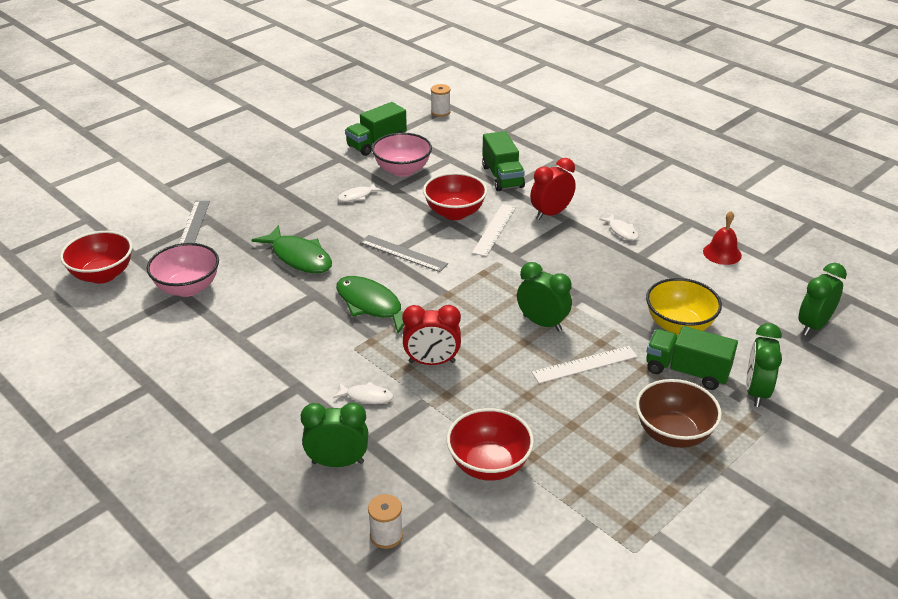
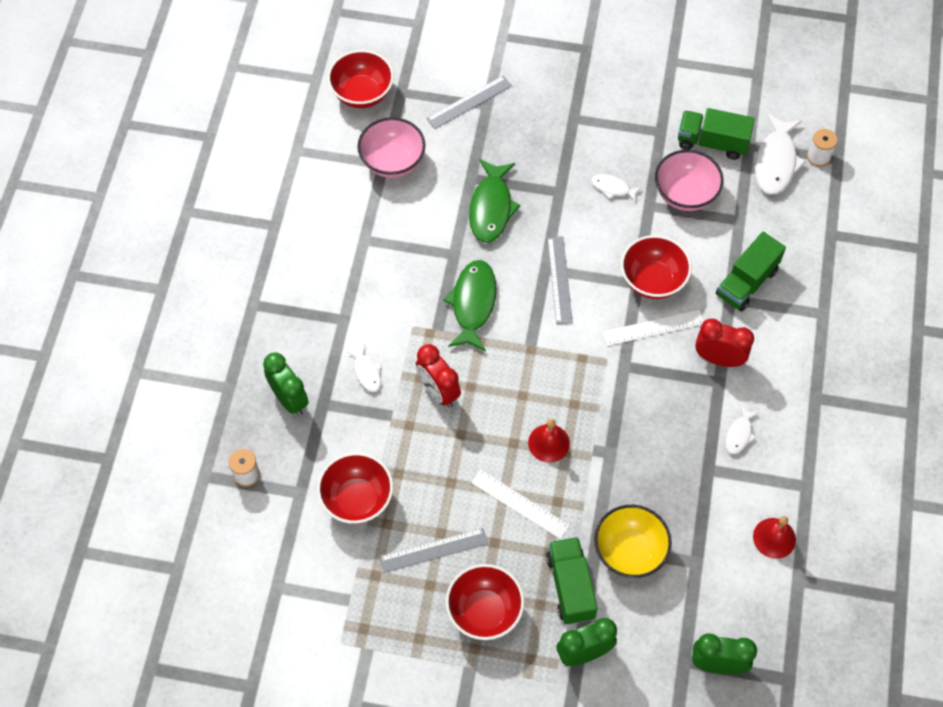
camera: 55 degrees right, 25 degrees up
green clock [517,262,572,332] -> red bell [528,419,570,463]
brown bowl [636,379,722,448] -> red bowl [446,564,524,640]
none -> grey ruler [379,528,488,573]
none -> white fish [755,114,806,194]

